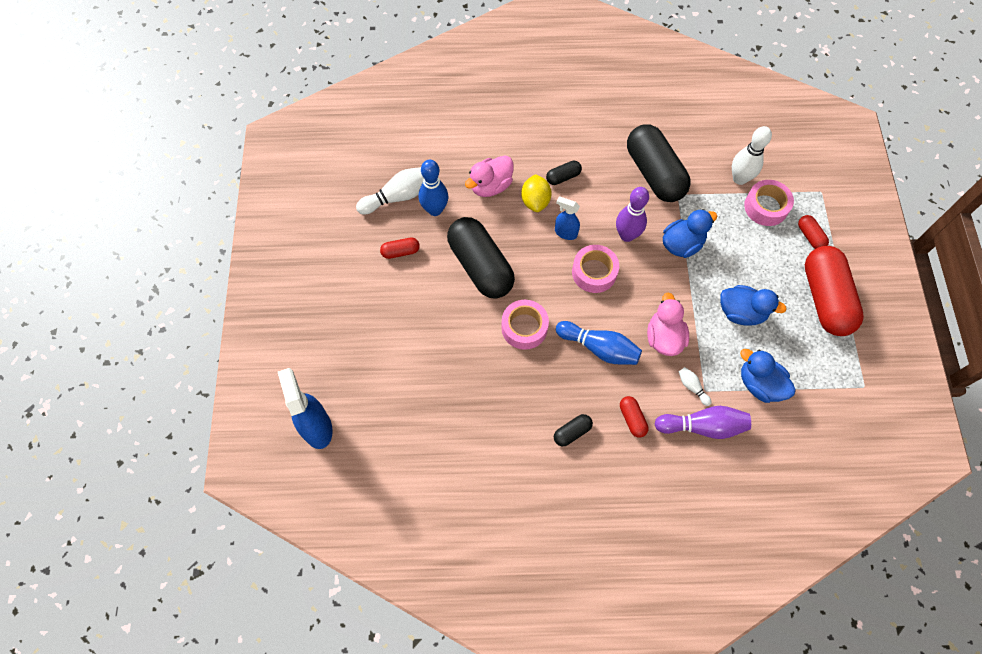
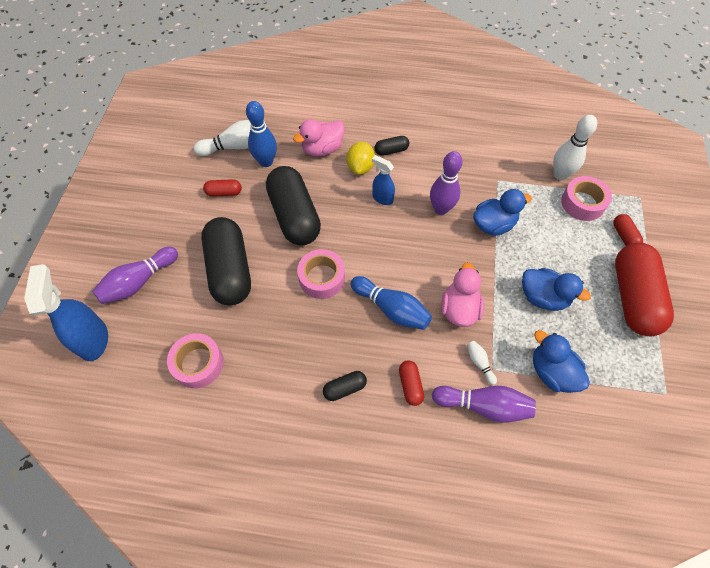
camera: 10 degrees right, 5 degrees down
pink tape [572,245,619,293] -> pink tape moved to [167,333,224,388]
black capsule [627,124,691,202] -> black capsule moved to [201,217,251,305]
none -> purple bowling pin [92,247,178,304]

